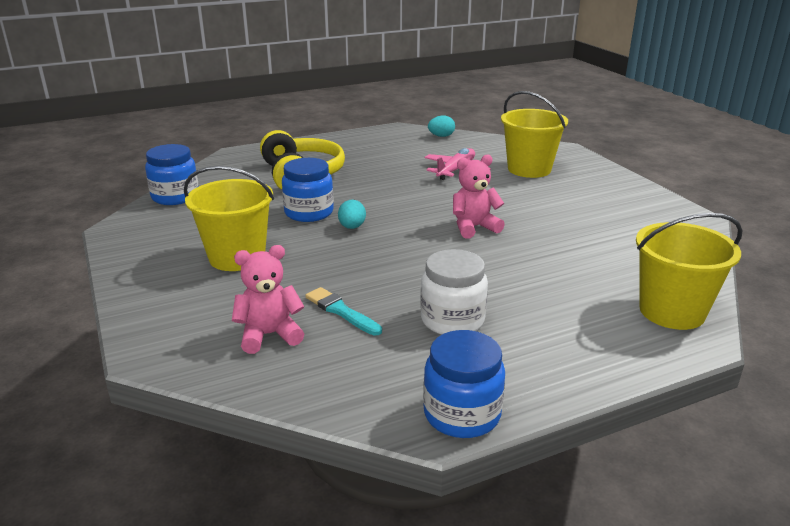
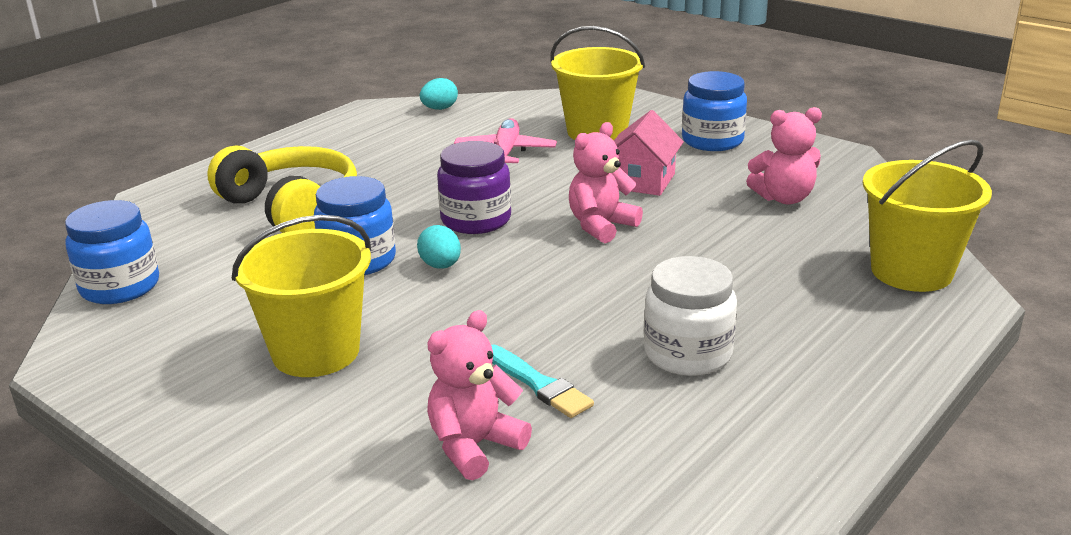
camera: 25 degrees left, 0 degrees up
turquoise brush [305,287,382,336] -> turquoise brush turned 150 degrees counterclockwise [491,345,594,418]
blue jar [423,330,505,438] -> blue jar moved to [682,71,747,151]
none -> purple jar [437,141,511,234]
none -> pink house [614,110,684,196]
none -> pink teddy bear [746,107,822,205]

